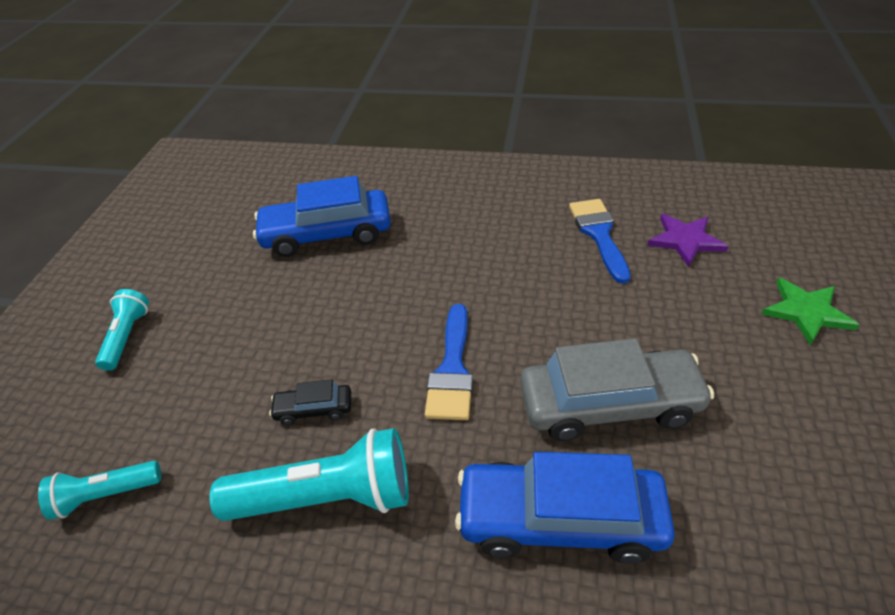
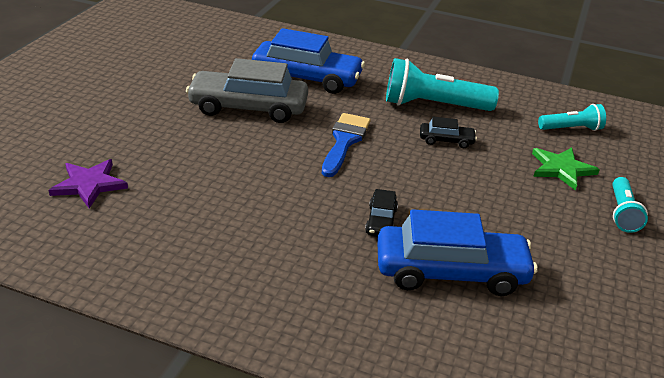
camera: 175 degrees left, 10 degrees down
blue brush [569,199,631,284] -> none
green star [761,278,859,345] -> green star moved to [532,147,600,191]
none -> black car [365,189,398,237]

